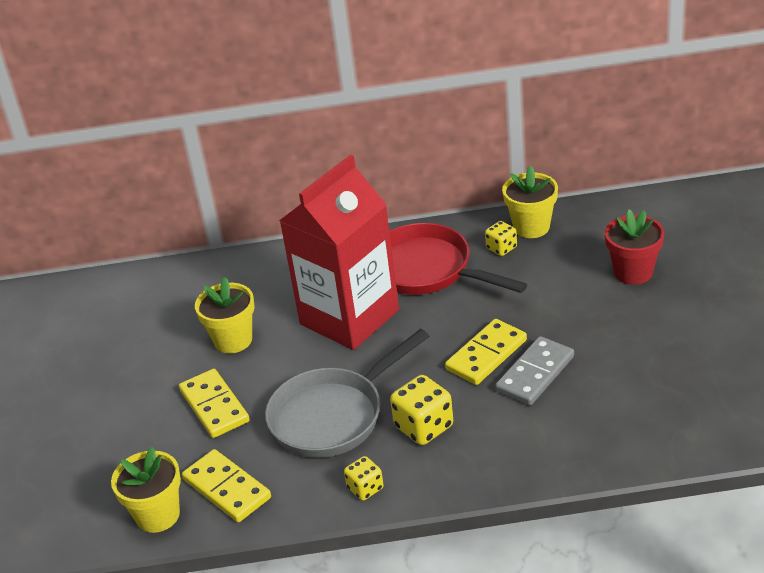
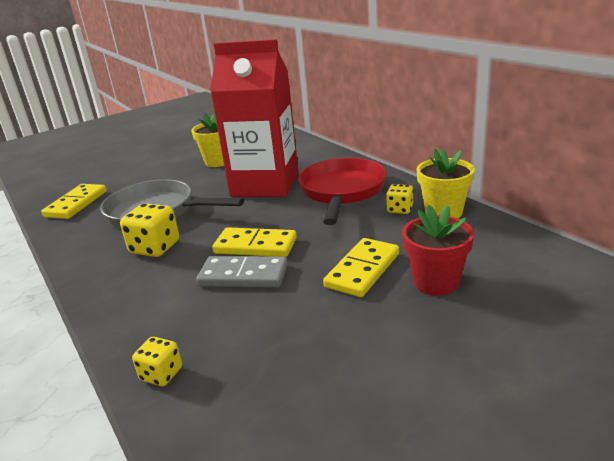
camera: 60 degrees right, 10 degrees down
yellow flower pot [111,446,181,533] -> none
yellow domino [179,369,250,438] -> yellow domino moved to [323,238,399,297]
yellow dice [344,456,384,501] -> yellow dice moved to [132,337,182,386]

